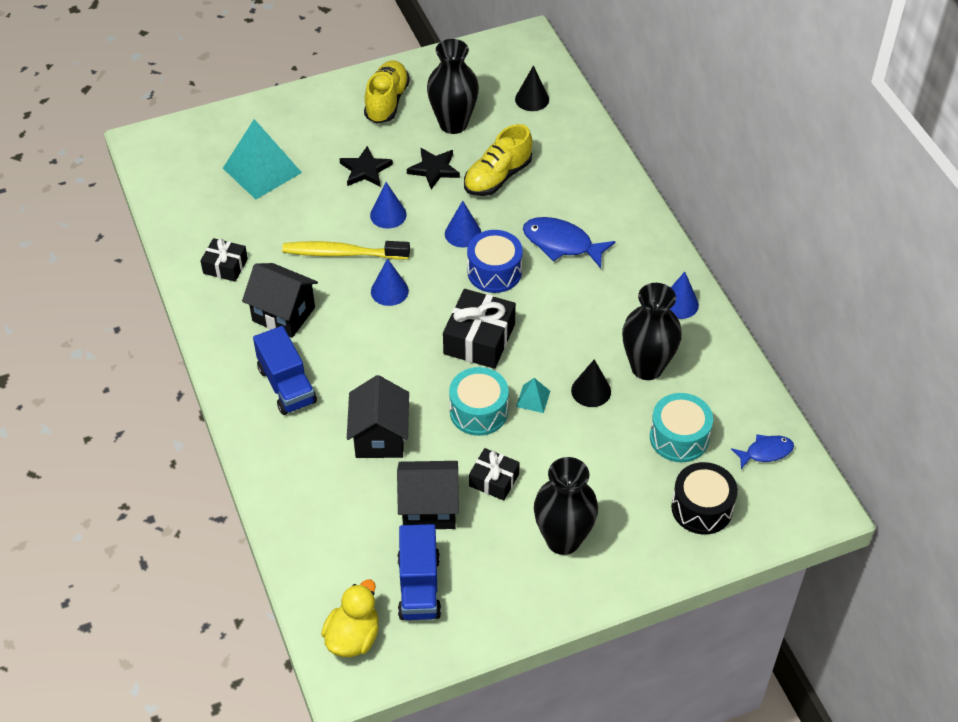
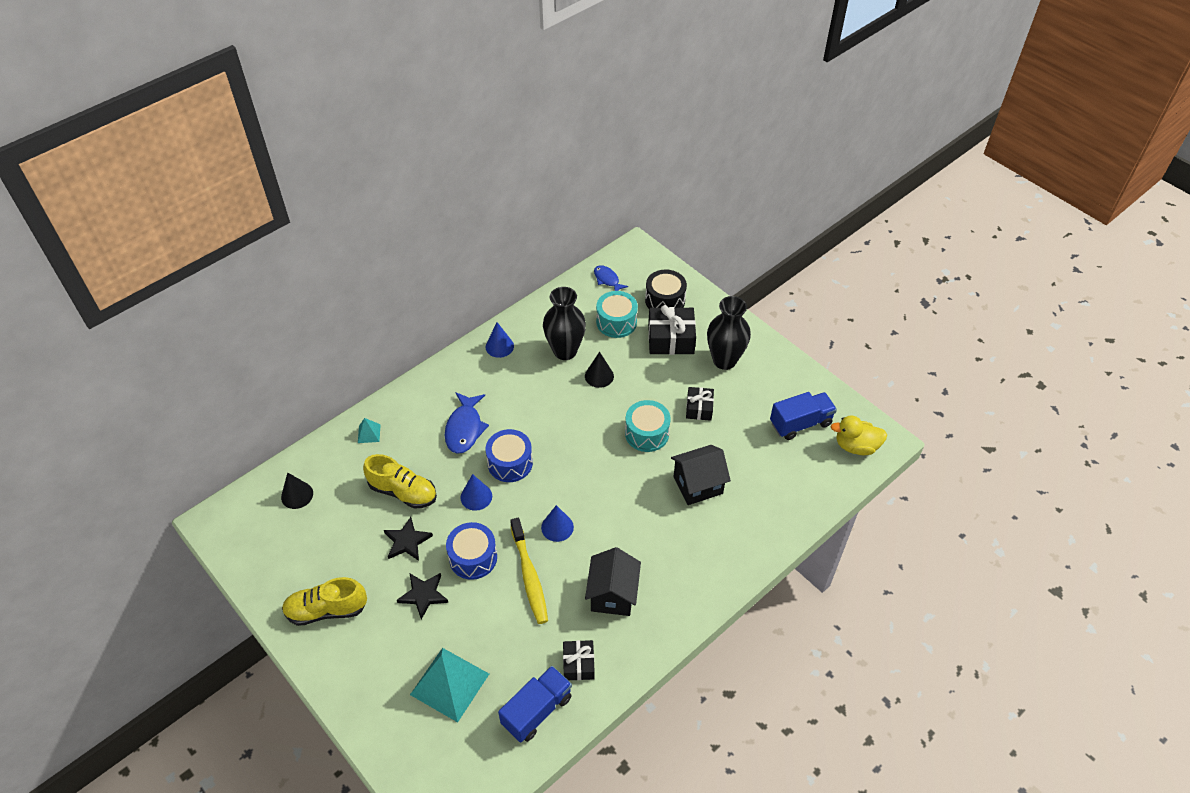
camera: 110 degrees left, 0 degrees up
blue truck [253,326,317,415] -> blue truck moved to [498,666,572,742]
blue cone [370,182,407,229] -> blue drum [446,522,497,580]
black house [397,461,459,529] -> none
black vase [427,39,479,134] -> none
black gift [443,289,516,369] -> black gift moved to [648,305,696,355]
turquoise pyramid [516,378,550,413] -> turquoise pyramid moved to [358,418,381,443]

